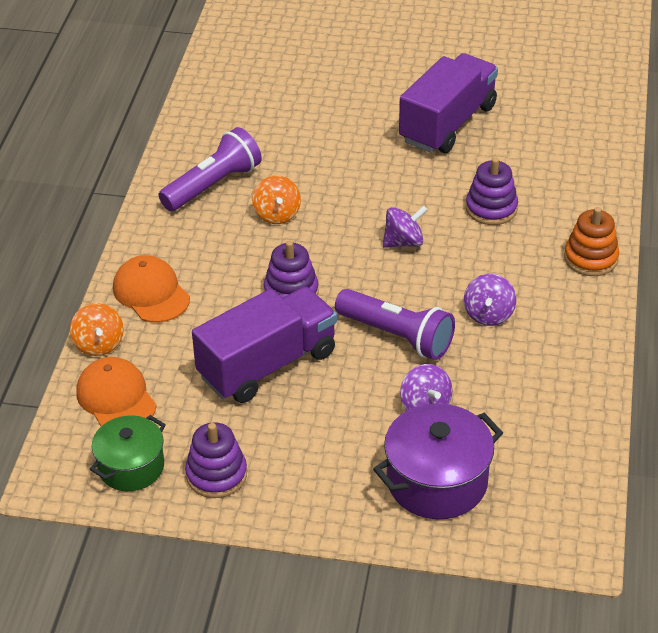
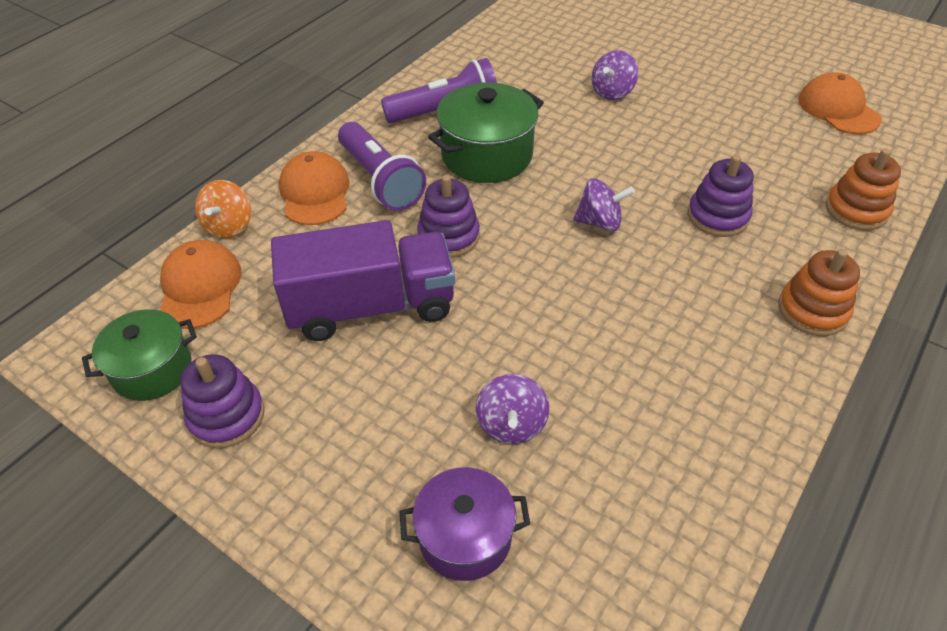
camera: 25 degrees right, 5 degrees up
orange spinning top [252,175,301,224] -> green pot [428,82,544,183]
purple flashlight [335,289,455,360] -> purple flashlight moved to [338,122,426,211]
purple pot [373,403,503,519] -> purple pot [399,467,530,581], size x0.67
purple truck [399,53,498,153] -> none
purple spinning top [464,274,516,326] -> purple spinning top moved to [591,50,639,100]
none -> orange cap [798,72,882,134]
none -> orange stacking toy [826,149,901,231]

